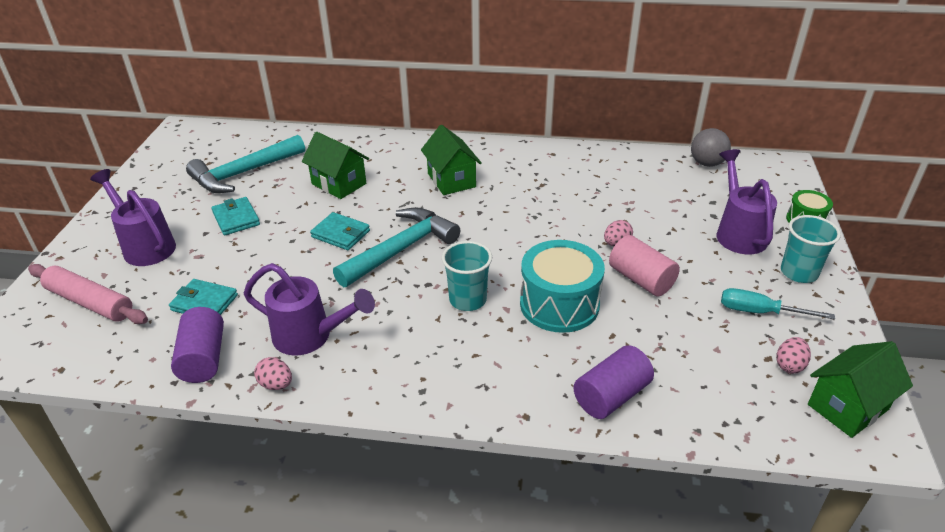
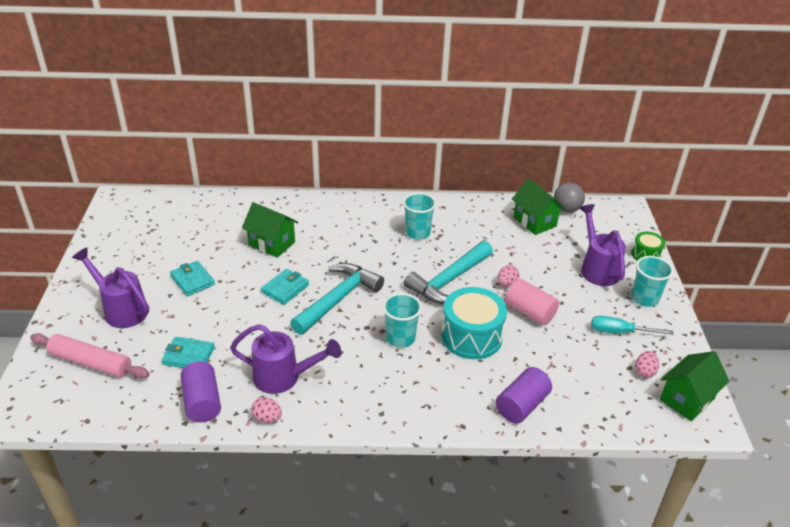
camera: 10 degrees left, 0 degrees up
turquoise hammer [186,135,305,193] -> turquoise hammer moved to [404,241,493,304]
turquoise wallet [310,212,370,250] -> turquoise wallet turned 75 degrees counterclockwise [261,269,309,305]
green house [421,125,482,195] -> green house moved to [512,179,565,235]
none -> turquoise cup [403,193,436,240]

